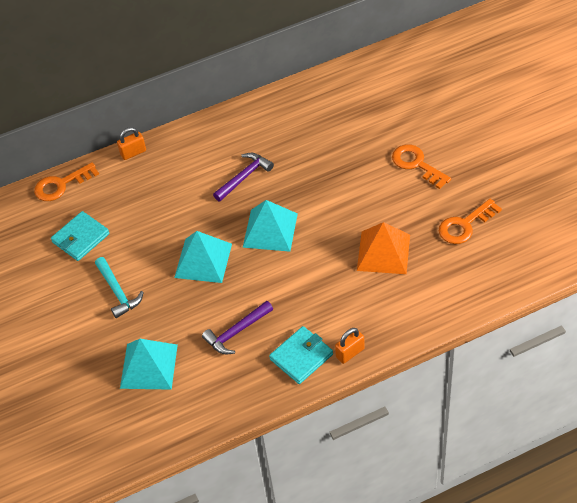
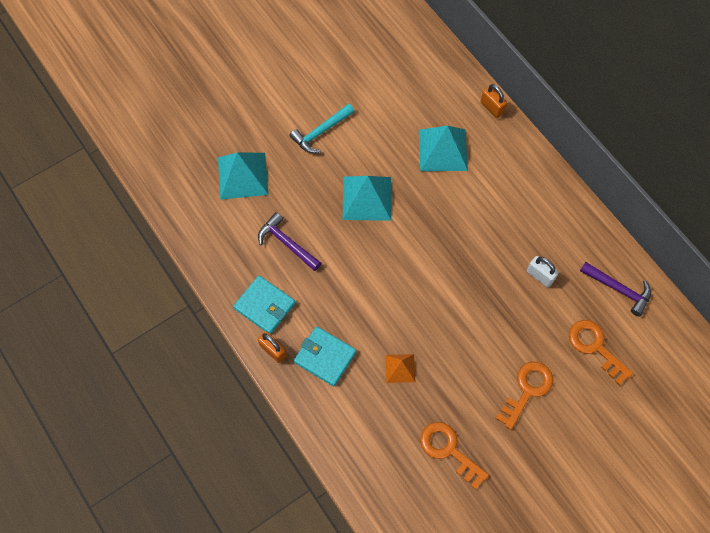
camera: 75 degrees right, 15 degrees up
orange key [34,162,99,201] -> orange key moved to [569,320,633,385]
turquoise wallet [51,211,110,261] -> turquoise wallet moved to [294,326,356,386]
purple hammer [213,153,274,201] -> purple hammer moved to [580,262,651,317]
turquoise pyramid [243,200,298,252] -> turquoise pyramid moved to [419,126,468,171]
orange pyramid [357,222,410,274] -> orange pyramid [385,354,415,383], size x0.56
none -> white padlock [527,256,559,287]

